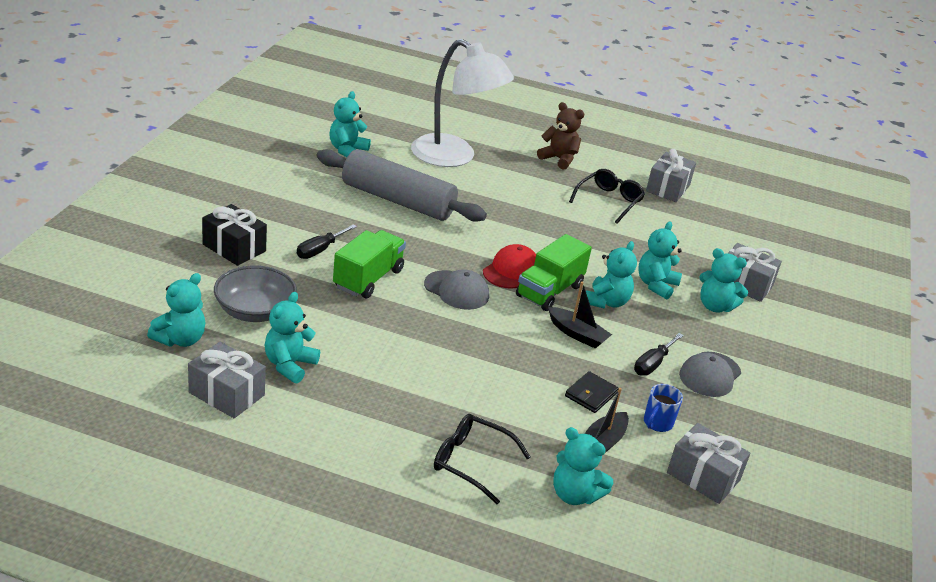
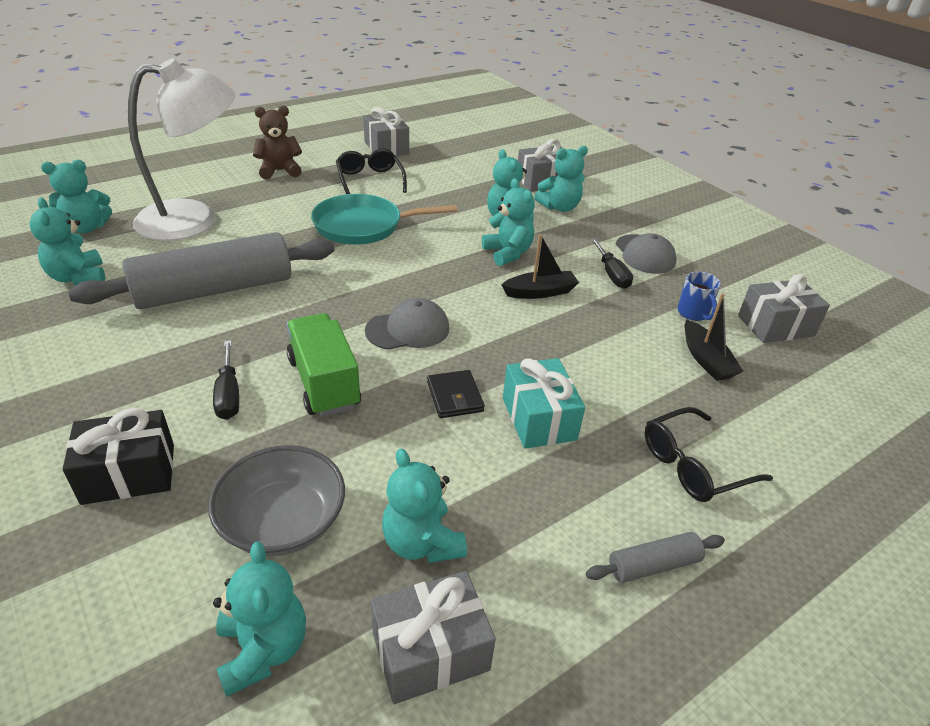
camera: 50 degrees left, 5 degrees up
red cap [483,244,536,289] -> none
green truck [516,234,592,311] -> none
turquoise teddy bear [553,427,613,505] -> turquoise teddy bear moved to [41,160,112,233]
black wallet [565,371,619,413] -> black wallet moved to [427,370,485,418]
none -> turquoise pan [311,194,457,245]
none -> turquoise gift [503,358,585,449]
none -> grey rolling pin [586,532,725,583]

